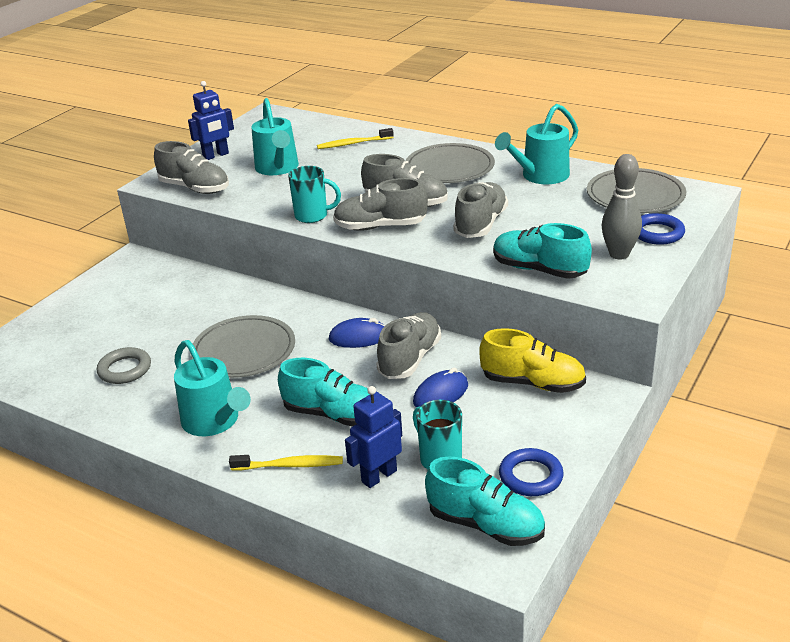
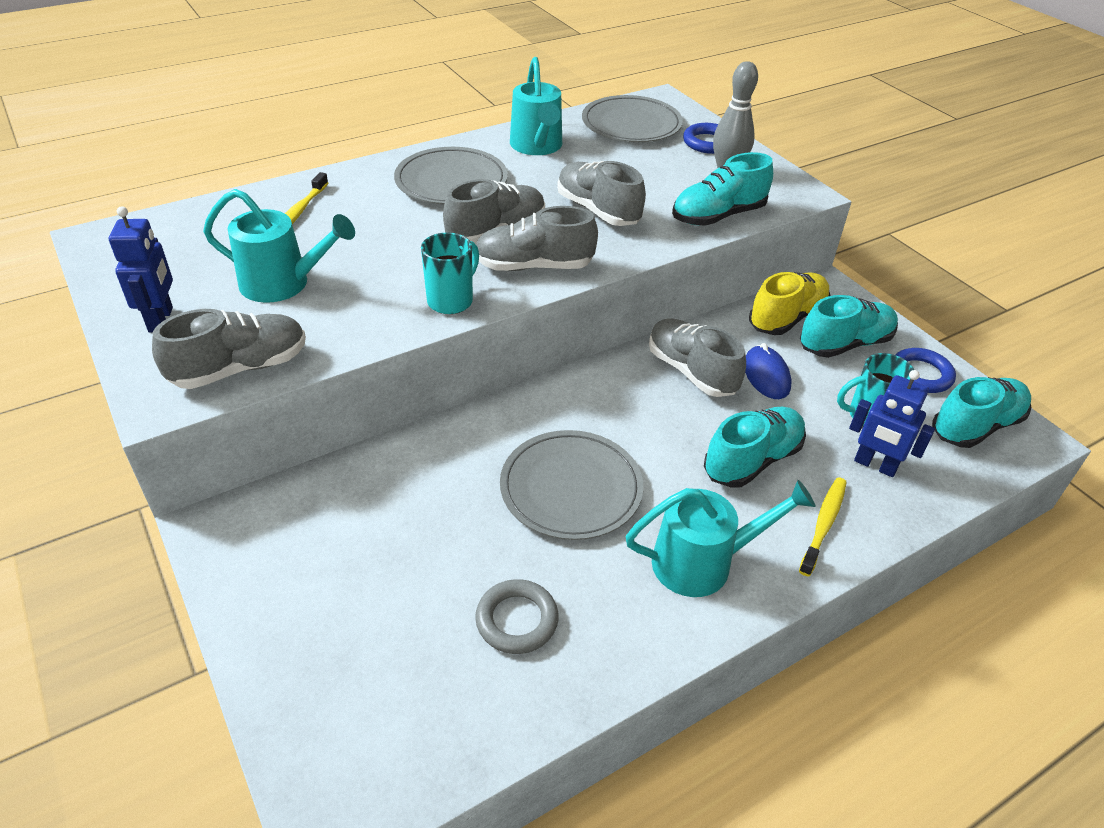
camera: 65 degrees left, 10 degrees up
blue mouse [329,318,385,348] -> none
grey shoe [333,178,428,231] -> grey shoe turned 60 degrees clockwise [476,206,598,271]
blue robot [345,386,402,488] -> blue robot turned 45 degrees counterclockwise [849,370,935,477]
none -> turquoise shoe [800,295,898,358]

